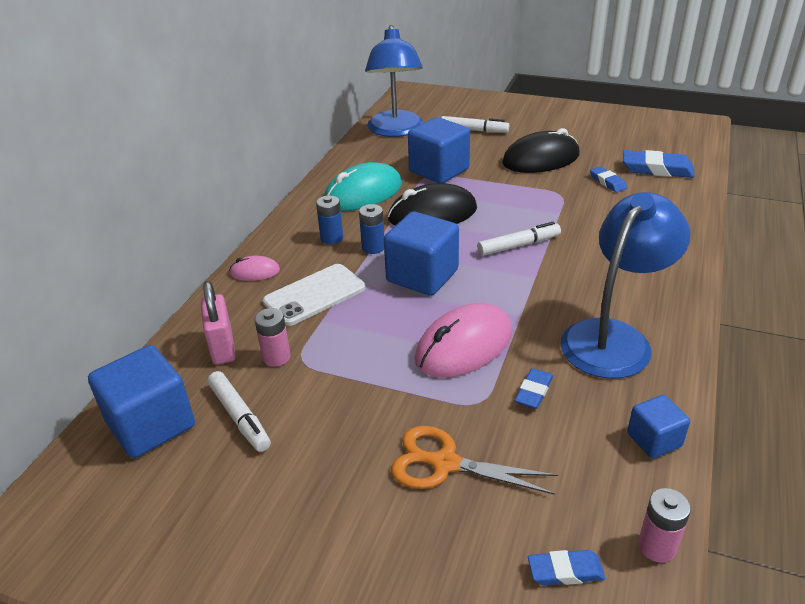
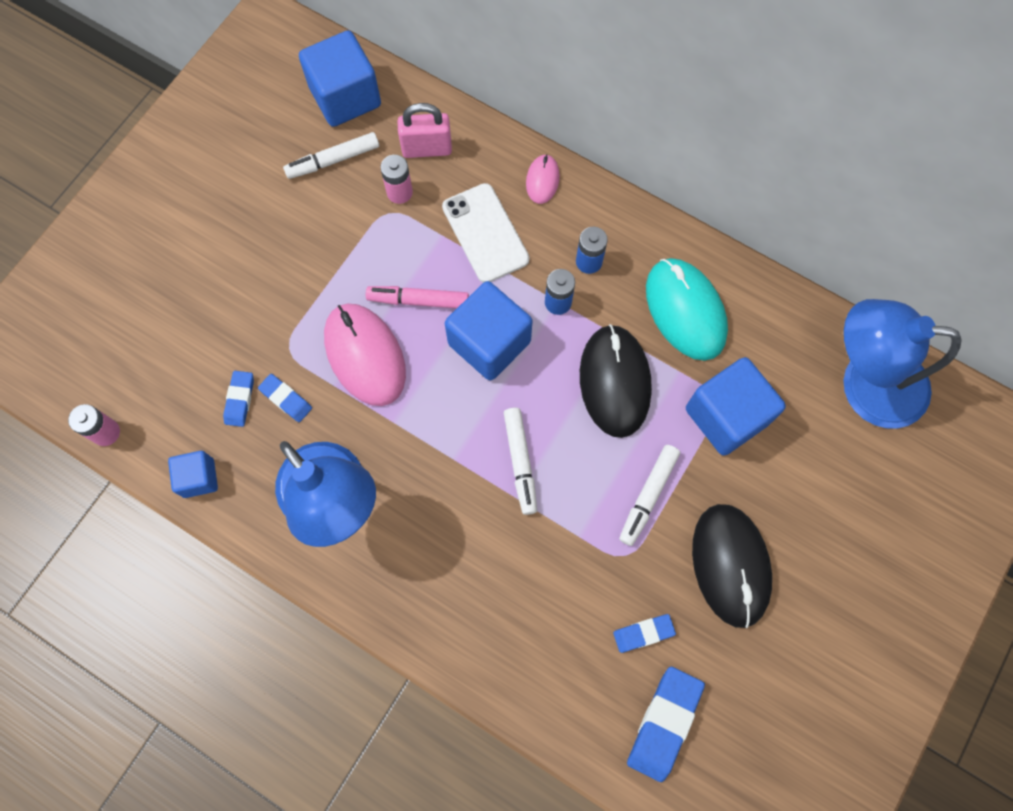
camera: 100 degrees right, 35 degrees up
orange scissors [391,426,558,495] -> none
white marker [441,116,509,133] -> white marker moved to [619,445,680,546]
blue eraser [528,550,605,585] -> blue eraser moved to [223,371,254,427]
none -> pink marker [366,286,469,308]

